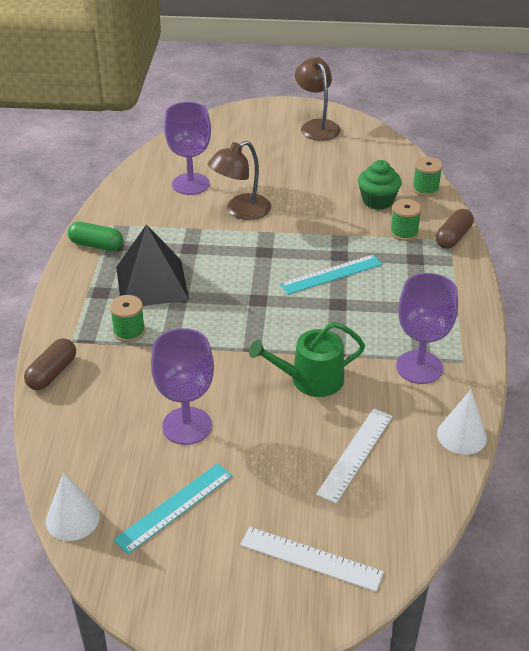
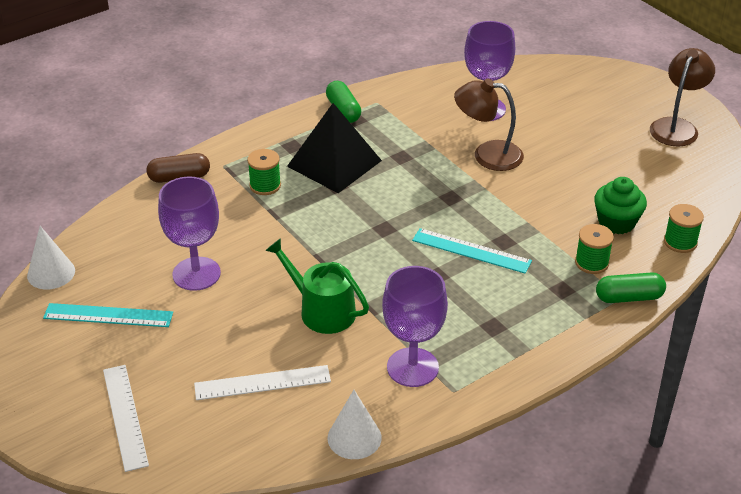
camera: 50 degrees right, 0 degrees up
brown capsule [436,209,474,249] -> green capsule [596,272,666,303]

